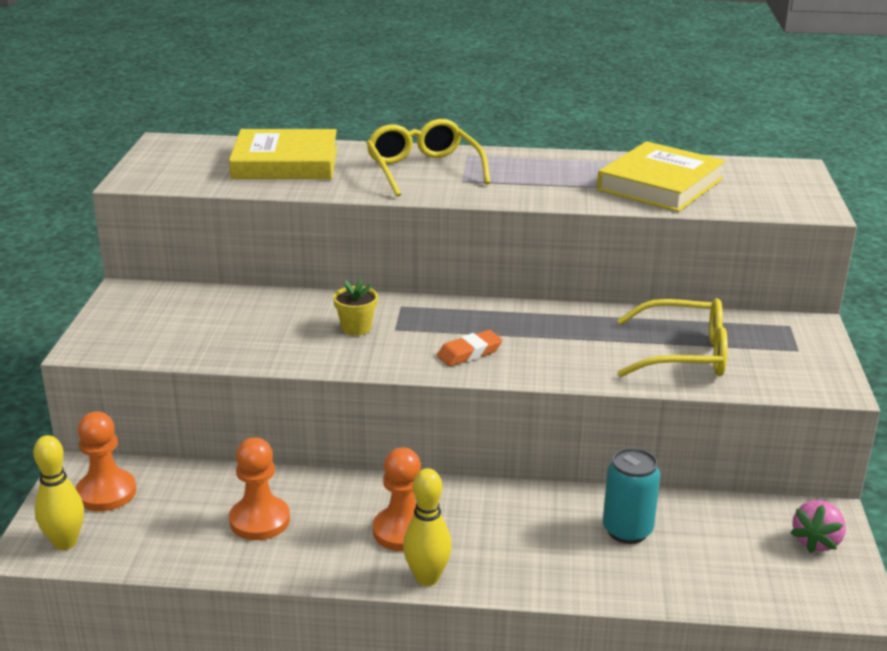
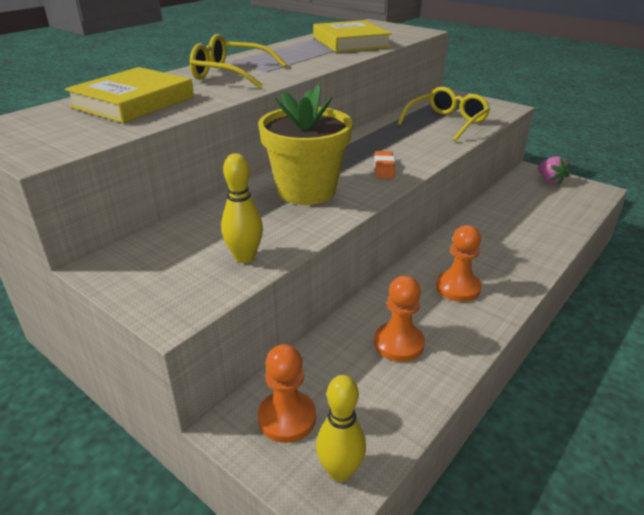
camera: 55 degrees left, 5 degrees up
yellow flower pot [333,279,378,336] -> yellow flower pot [258,84,353,205], size x2.46
yellow bowling pin [403,468,452,586] -> yellow bowling pin moved to [221,153,263,263]
turquoise can [603,448,660,544] -> none

